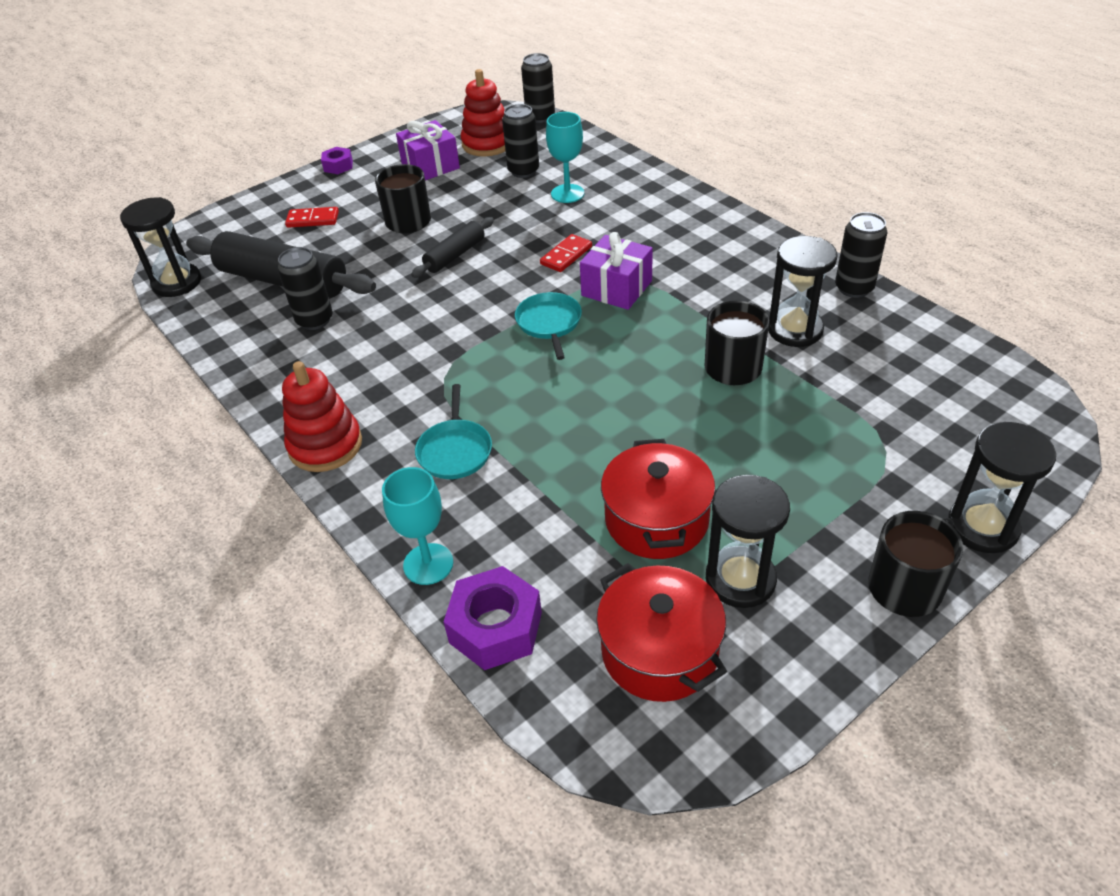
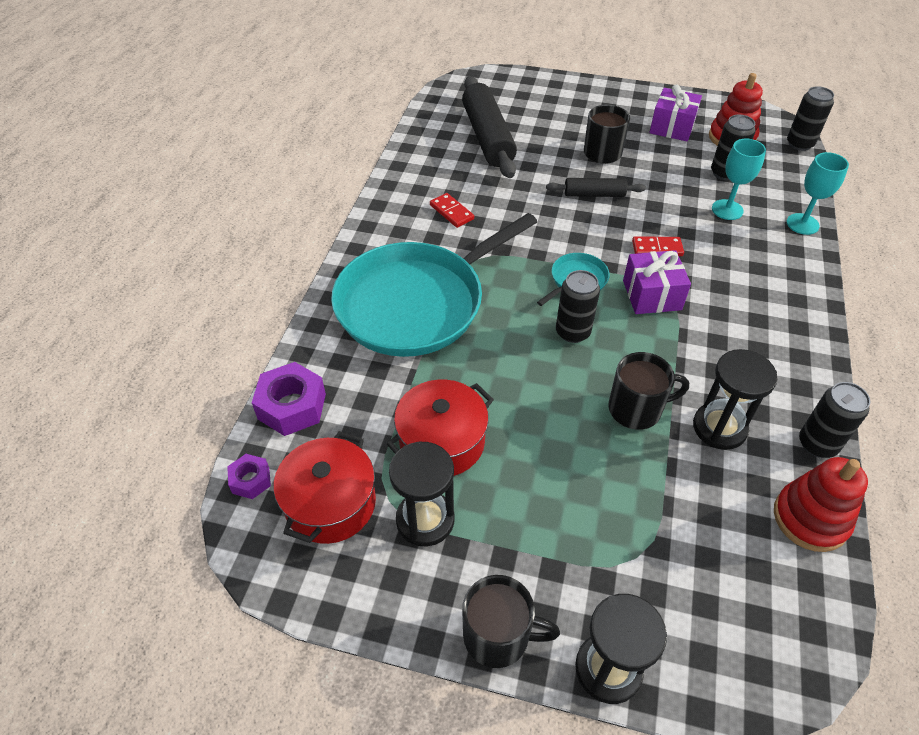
camera: 50 degrees right, 5 degrees up
black hourglass [120,197,201,297] -> none
black can [278,247,333,330] -> black can moved to [556,270,600,343]
red stacking toy [282,361,362,472] -> red stacking toy moved to [774,457,868,552]
red domino [285,207,339,228] -> red domino moved to [430,193,474,228]
purple nut [321,147,353,174] -> purple nut moved to [227,454,271,499]
turquoise goblet [382,467,453,585] -> turquoise goblet moved to [787,152,849,235]
turquoise pan [415,384,492,479] -> turquoise pan [331,213,537,357], size x2.48

